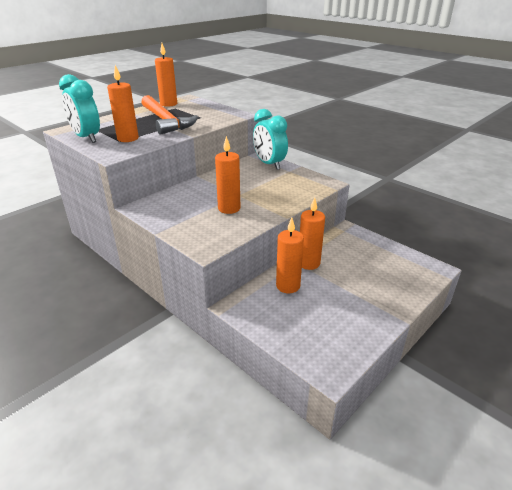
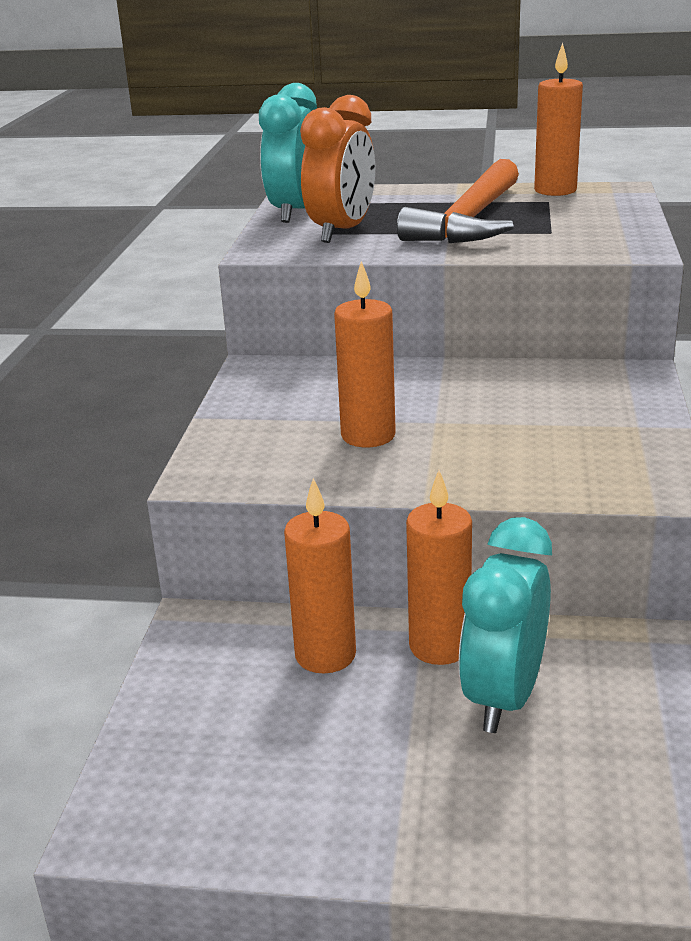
camera: 55 degrees right, 5 degrees down
orange candle [107,65,139,142] -> orange clock [300,95,375,243]
turquoise clock [253,109,288,170] -> turquoise clock moved to [458,517,552,733]

